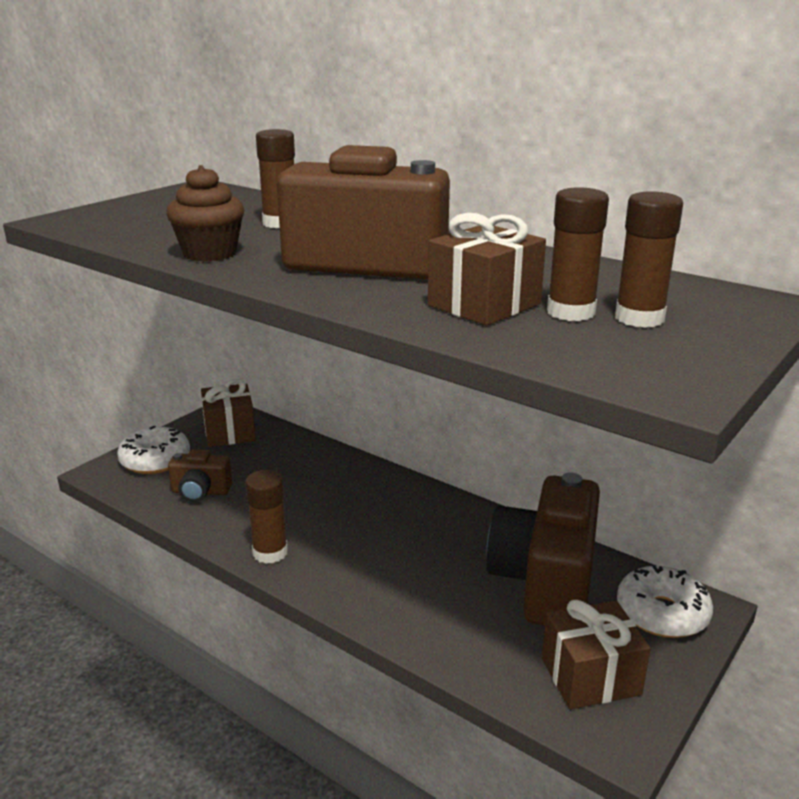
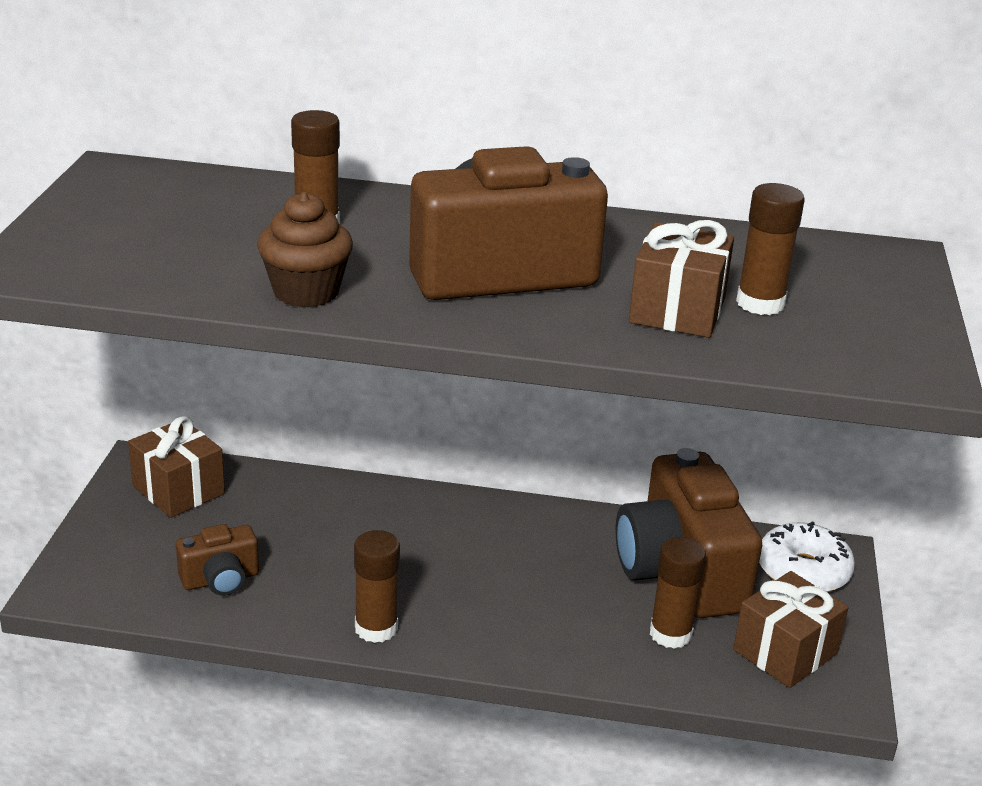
camera: 30 degrees left, 5 degrees up
white donut [117,426,190,474] -> none
brown glue stick [615,191,683,328] -> brown glue stick moved to [650,537,706,649]

